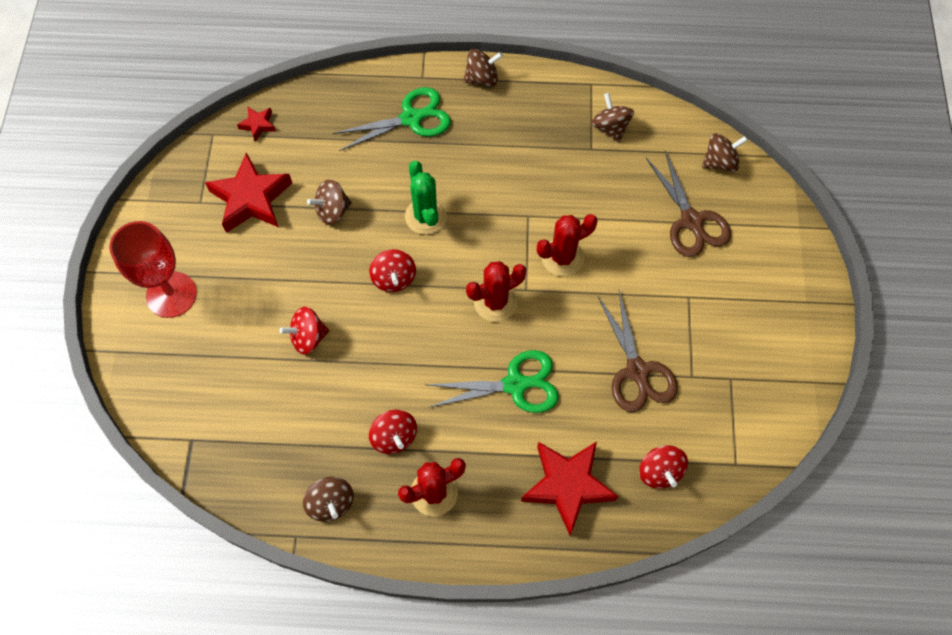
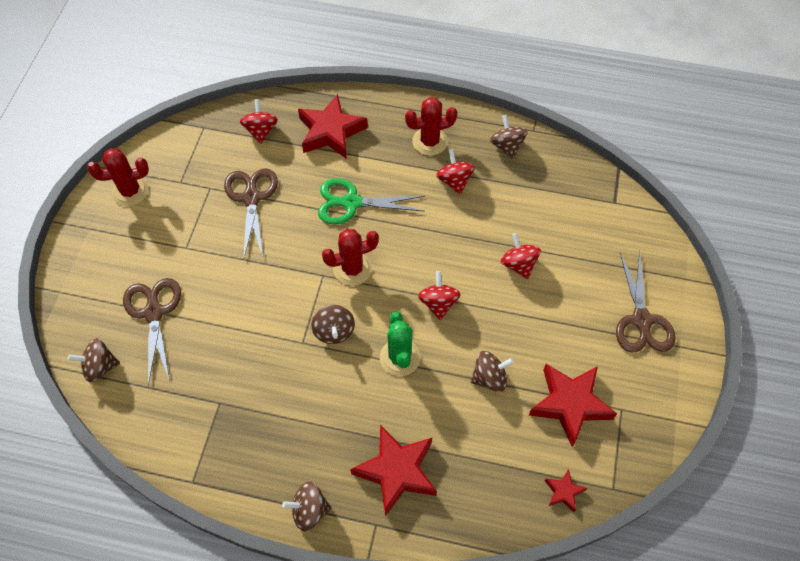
camera: 170 degrees left, 5 degrees down
red goblet [109,221,197,318] -> brown scissors [616,251,675,352]
red spinning top [279,307,329,355] -> red spinning top turned 105 degrees counterclockwise [501,233,541,279]
green scissors [333,87,451,151] -> red star [350,425,437,516]
red cactus [537,214,598,276] -> red cactus moved to [87,148,149,206]
brown spinning top [591,93,634,143] -> brown spinning top moved to [311,305,355,344]

